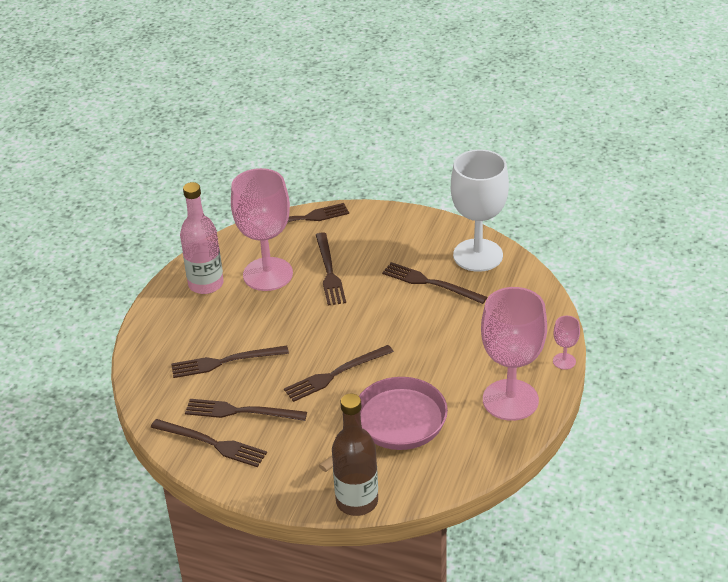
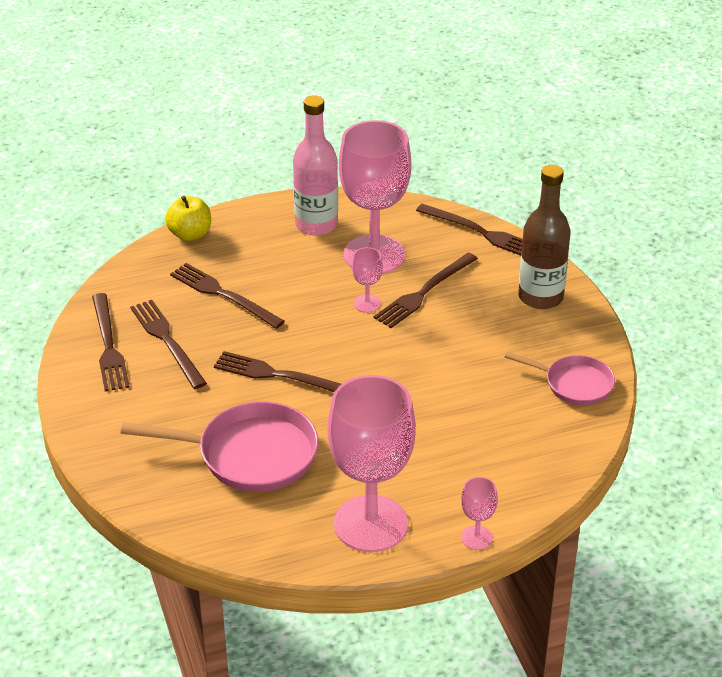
camera: 50 degrees right, 0 degrees up
brown bottle [332,394,378,516] -> brown bottle moved to [518,165,571,309]
brown fork [382,262,487,304] -> none
white goblet [451,149,509,272] -> pink pan [505,352,615,405]
none -> yellow apple [165,196,211,241]
none -> pink goblet [352,247,383,313]

